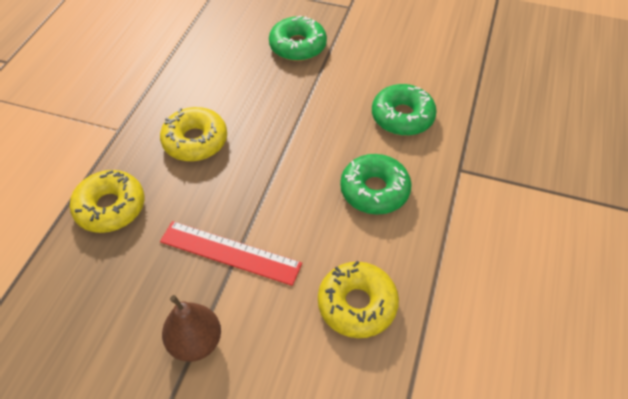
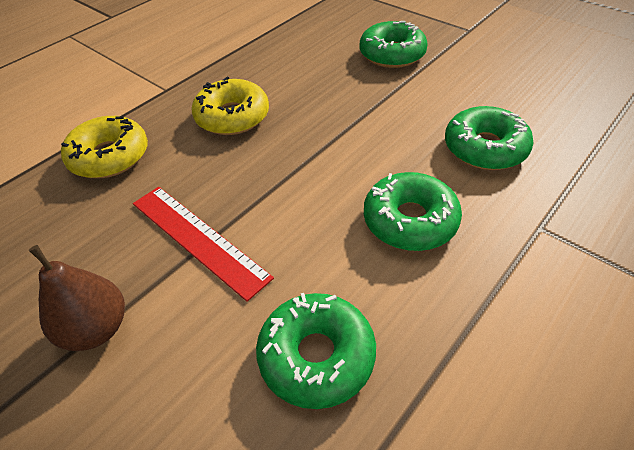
camera: 25 degrees right, 5 degrees down
yellow donut [318,261,399,338] -> green donut [256,293,376,409]

